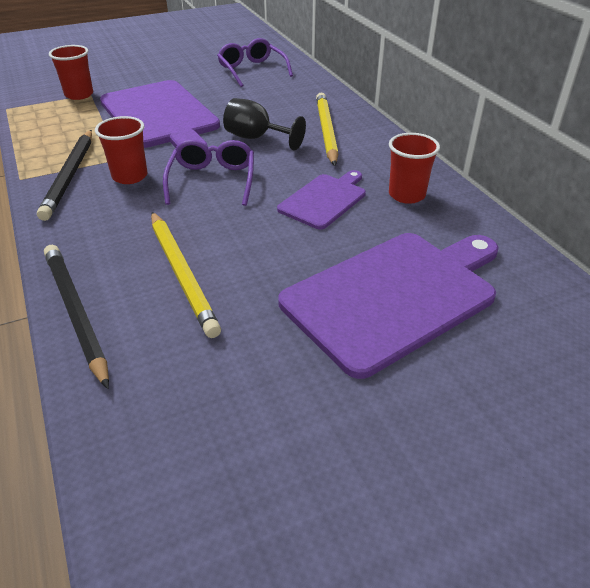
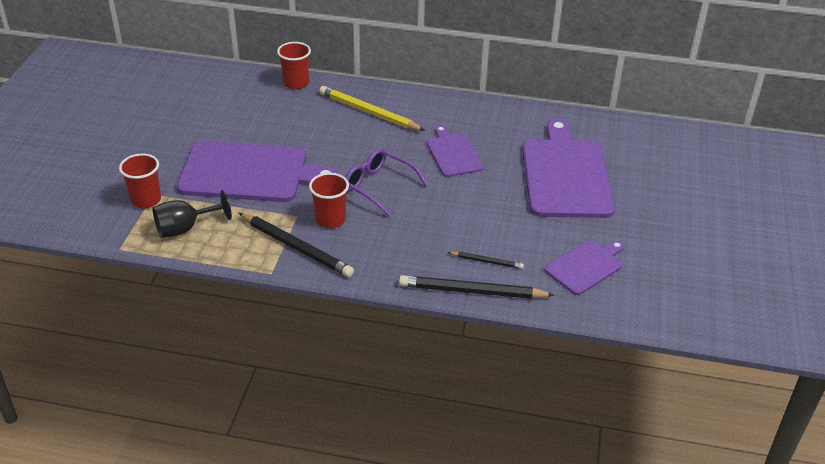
camera: 55 degrees left, 0 degrees up
yellow pencil [151,212,221,338] -> none
purple glasses [217,38,293,87] -> none
black goblet [223,98,306,151] -> black goblet moved to [152,190,232,238]
red cup [389,133,440,204] -> red cup moved to [277,42,311,90]
none -> black pencil [448,252,524,269]
none -> purple cutting board [544,241,624,295]

